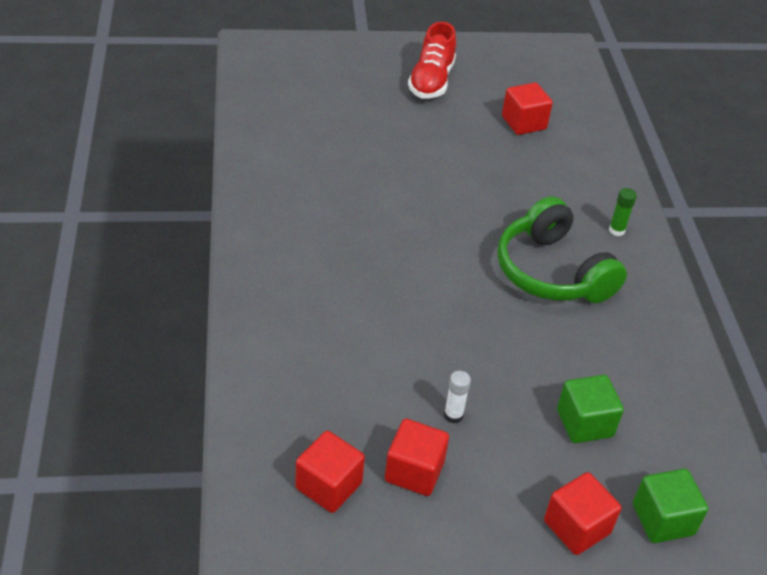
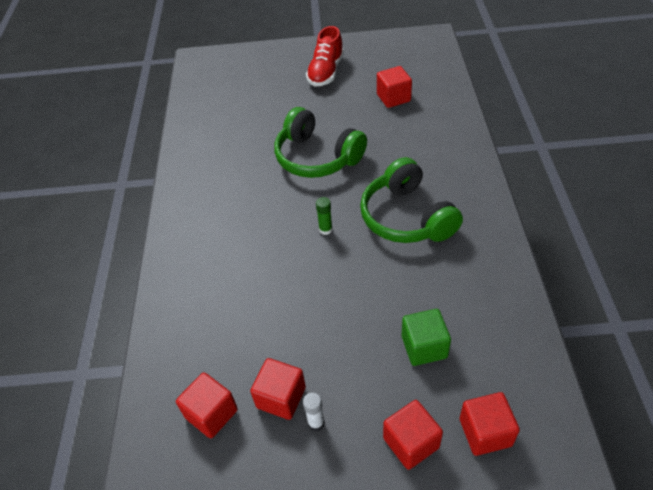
camera: 10 degrees right, 5 degrees up
white glue stick [444,371,471,423] -> white glue stick moved to [303,392,325,431]
green glue stick [609,188,637,236] -> green glue stick moved to [316,197,333,235]
green cube [633,469,708,543] -> red cube [460,392,520,456]
none -> green headphones [274,107,367,178]

